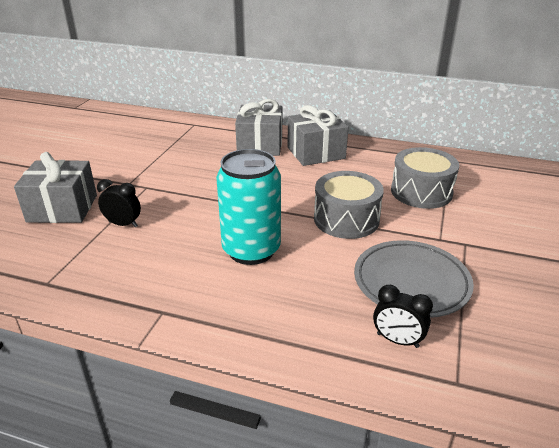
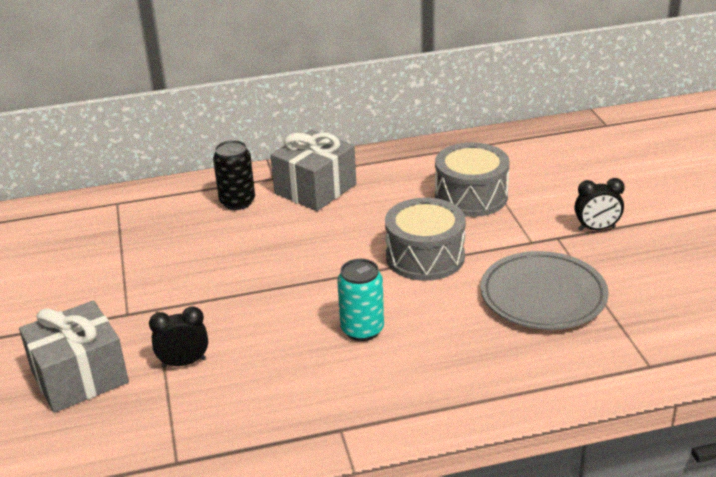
camera: 30 degrees left, 0 degrees up
turquoise can [216,149,281,265] -> turquoise can [337,259,384,341], size x0.61
grey gift [235,99,282,156] -> black can [213,140,255,210]
black clock [373,285,433,348] -> black clock moved to [575,178,625,231]

